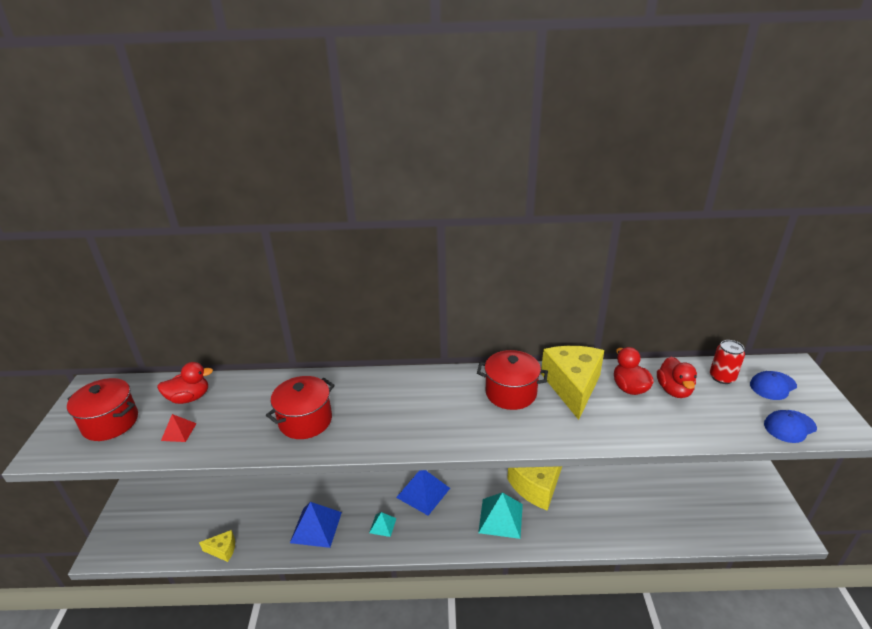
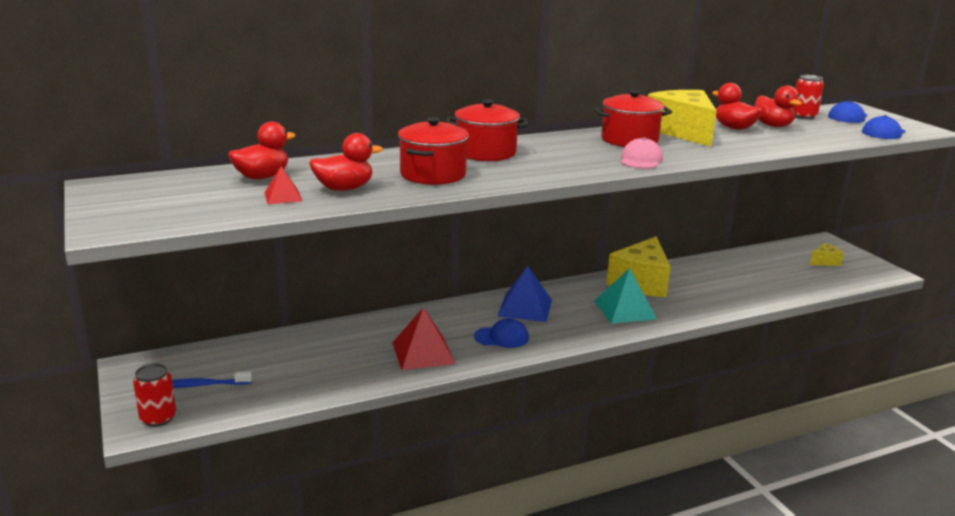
camera: 25 degrees left, 10 degrees down
red pot [67,378,138,441] -> red pot moved to [446,99,529,161]
yellow cheese [199,530,235,562] -> yellow cheese moved to [810,243,844,266]
blue pyramid [290,502,342,548] -> red pyramid [392,307,456,370]
turquoise pyramid [369,512,396,537] -> blue cap [474,318,529,348]
none -> red can [133,363,176,427]
none -> blue toothbrush [172,372,252,388]
none -> red duck [309,133,383,191]
none -> pink cap [621,137,663,169]

